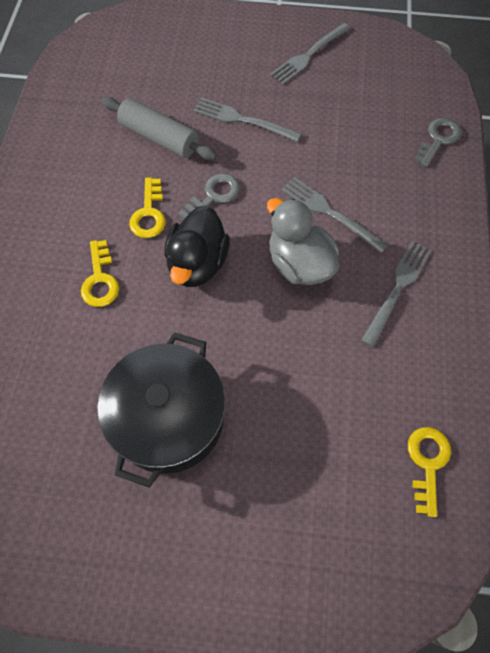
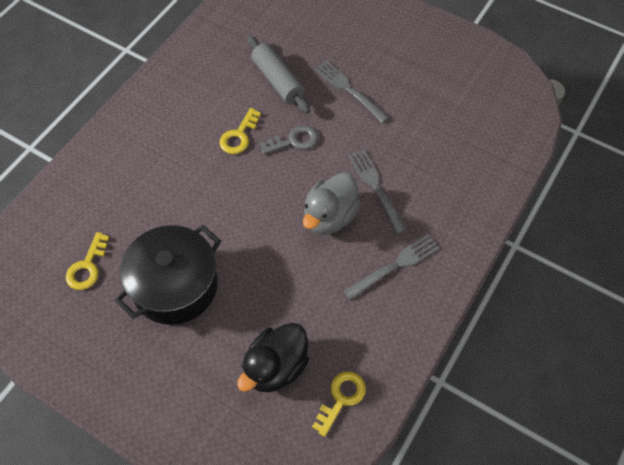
camera: 25 degrees right, 5 degrees down
yellow key [81,240,119,307] -> yellow key moved to [66,232,110,290]
black duck [164,205,230,287] -> black duck moved to [237,323,309,392]
grey duck [267,198,339,285] -> grey duck turned 135 degrees counterclockwise [303,172,361,235]
grey fork [270,23,351,85] -> none
grey key [414,118,462,167] -> none

